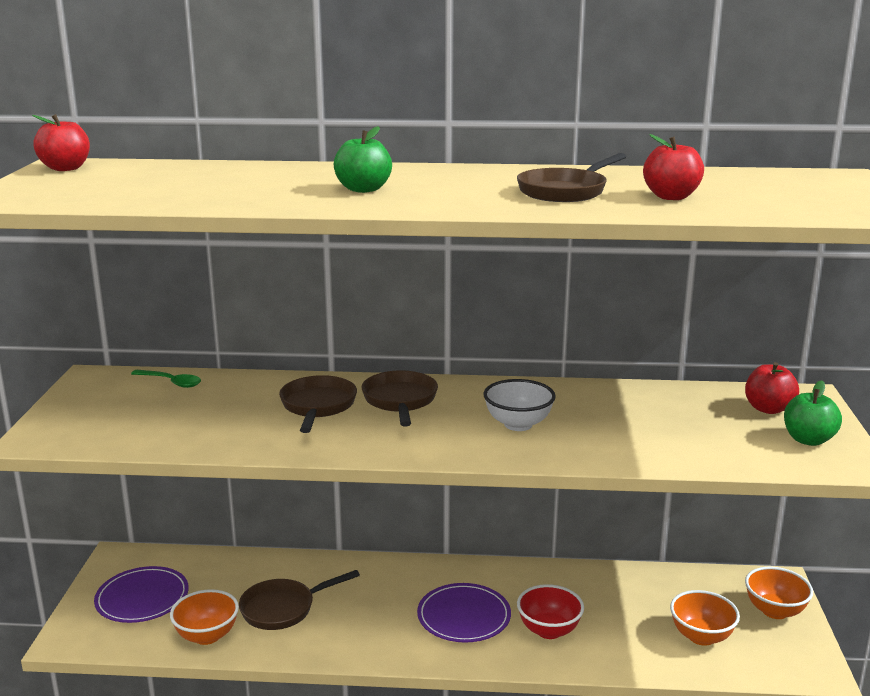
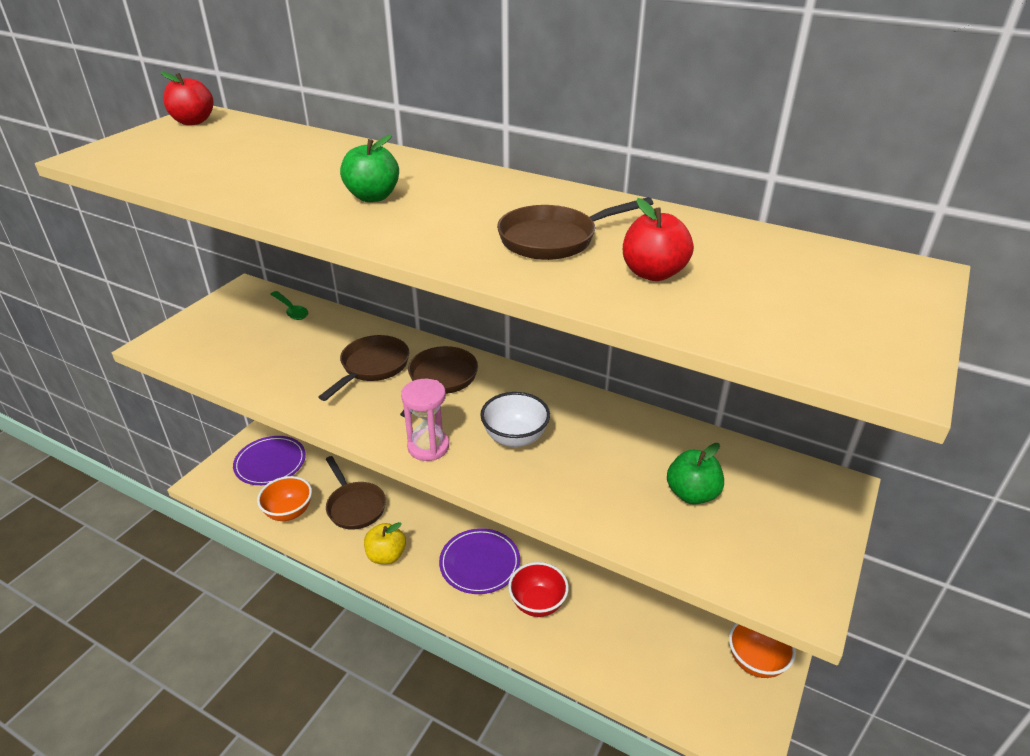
camera: 25 degrees right, 15 degrees up
brown pan [239,570,360,630] -> brown pan turned 120 degrees counterclockwise [326,456,386,530]
orange bowl [670,590,740,646] -> none
red apple [745,362,799,414] -> none
green apple [784,380,842,446] -> green apple moved to [667,443,724,505]
none -> yellow apple [364,522,406,564]
none -> pink hourglass [401,379,449,461]

